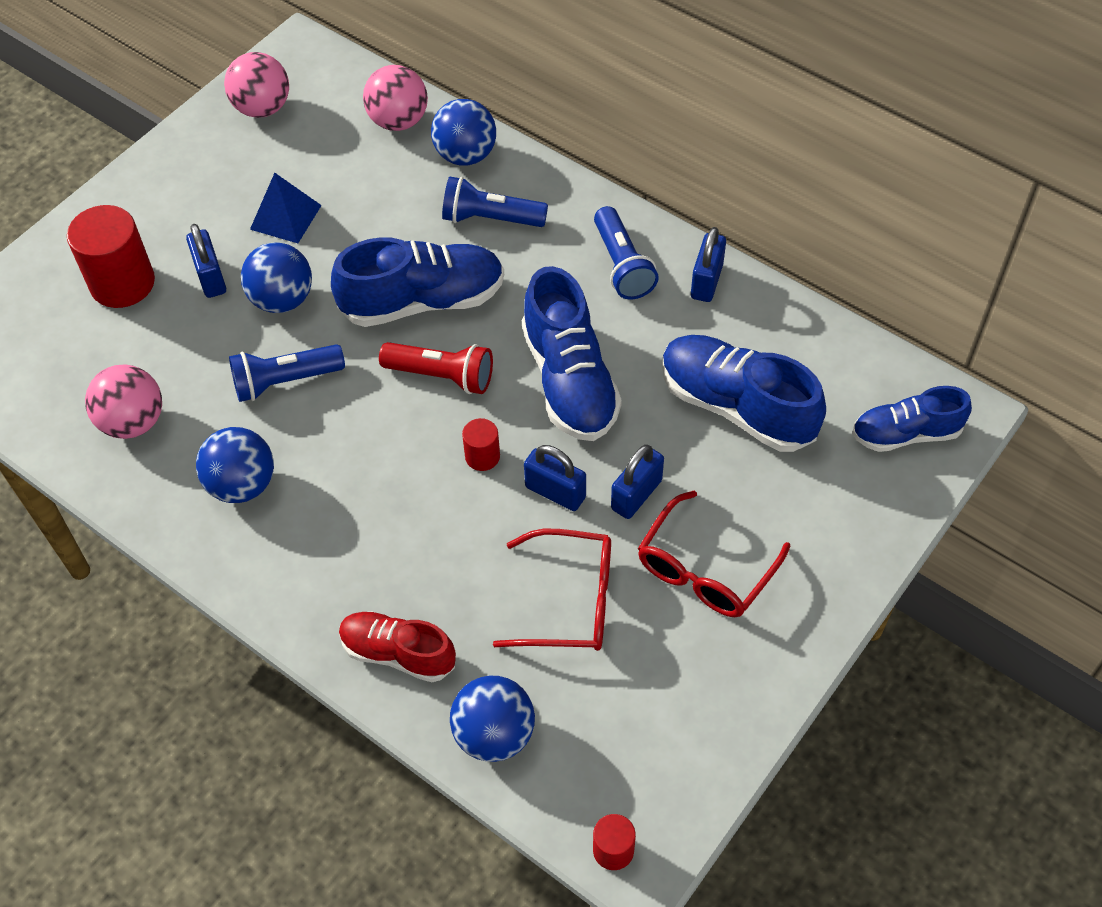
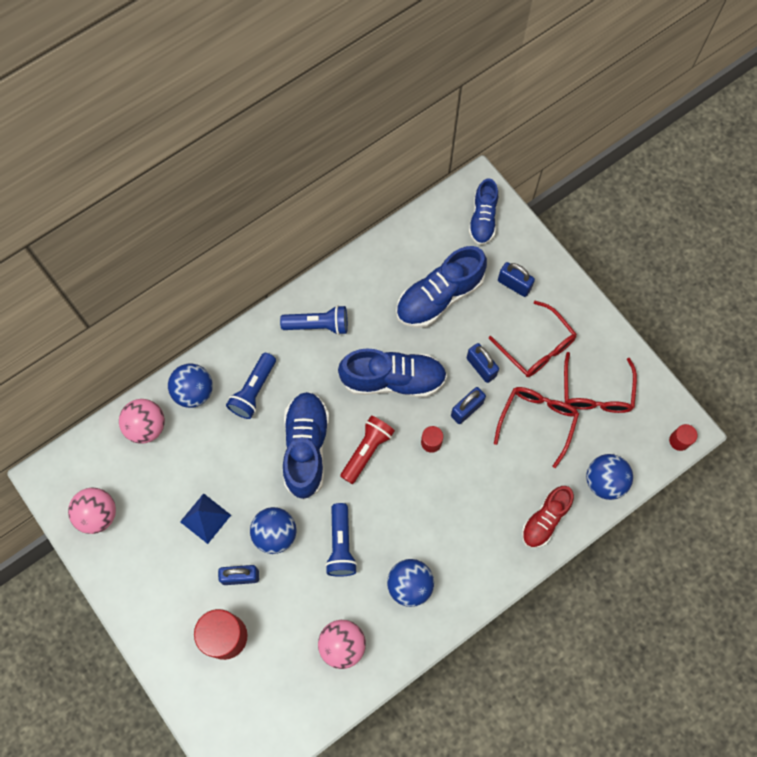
camera: 75 degrees left, 15 degrees up
blue padlock [691,227,726,302] -> blue padlock moved to [498,262,535,297]
none -> red glasses [564,352,637,413]

